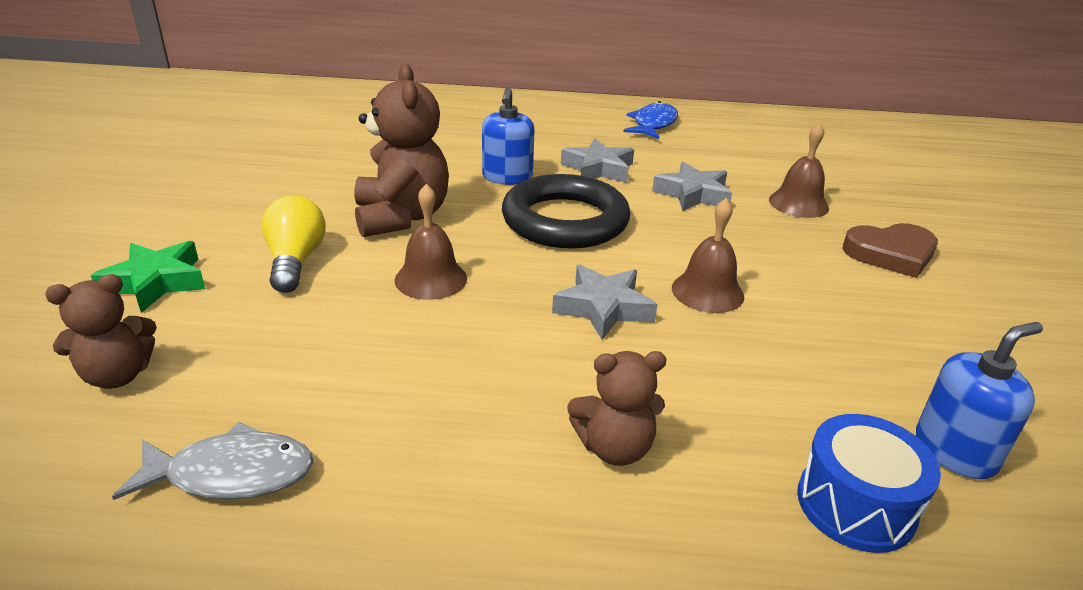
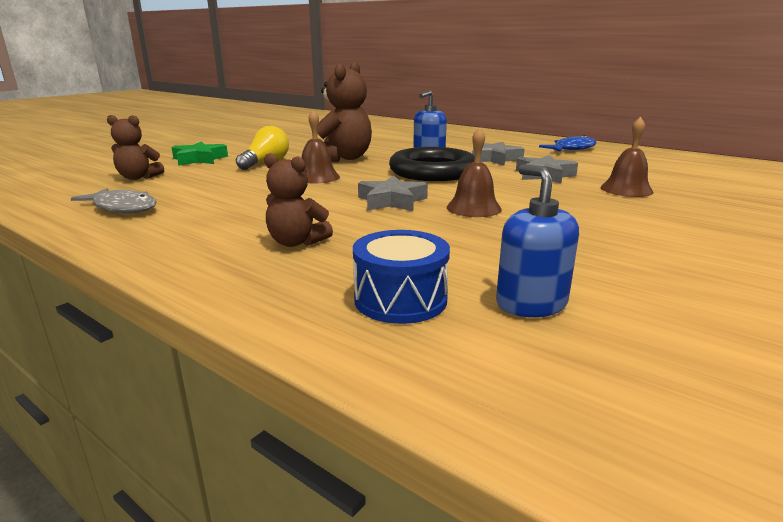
camera: 35 degrees right, 10 degrees down
brown heart [842,223,938,278] -> none
blue soap dispenser [916,322,1043,479] -> blue soap dispenser turned 120 degrees counterclockwise [496,164,579,317]

